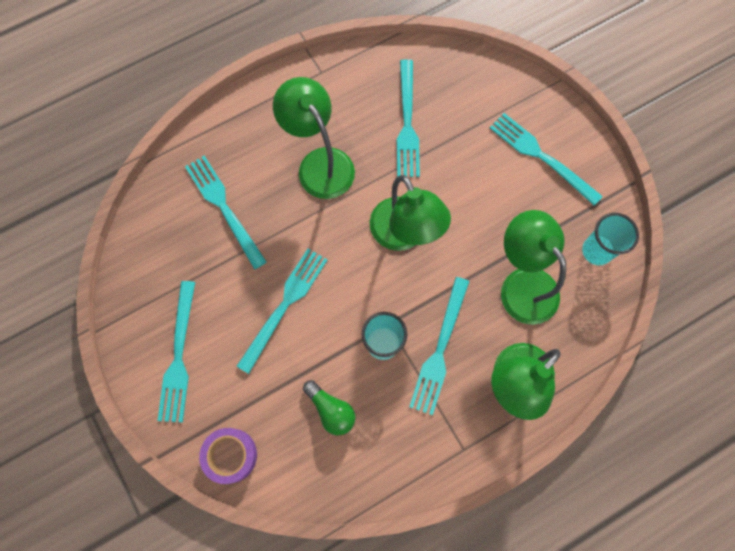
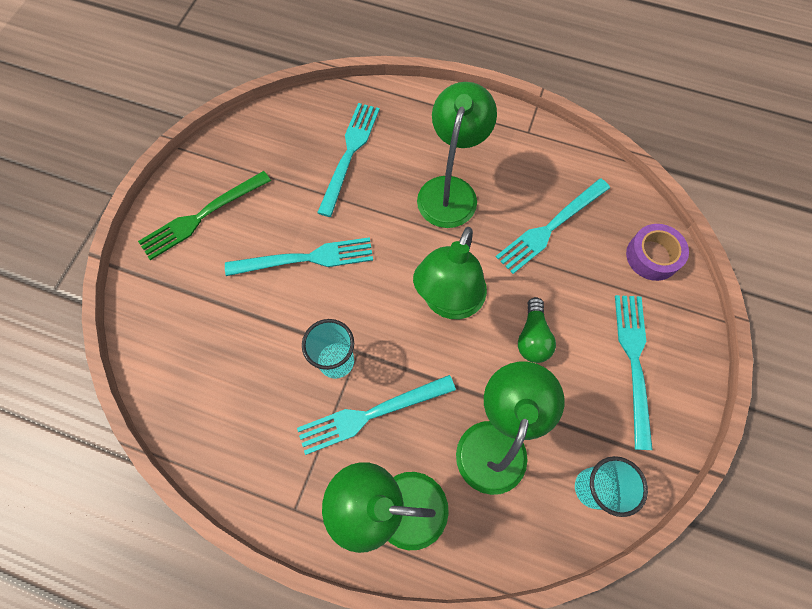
camera: 50 degrees right, 5 degrees down
turquoise fork [158,281,195,422] -> green fork [138,171,271,260]
purple tape [199,428,257,484] -> purple tape moved to [626,224,689,281]
green light bulb [303,380,356,436] -> green light bulb moved to [518,297,556,363]

